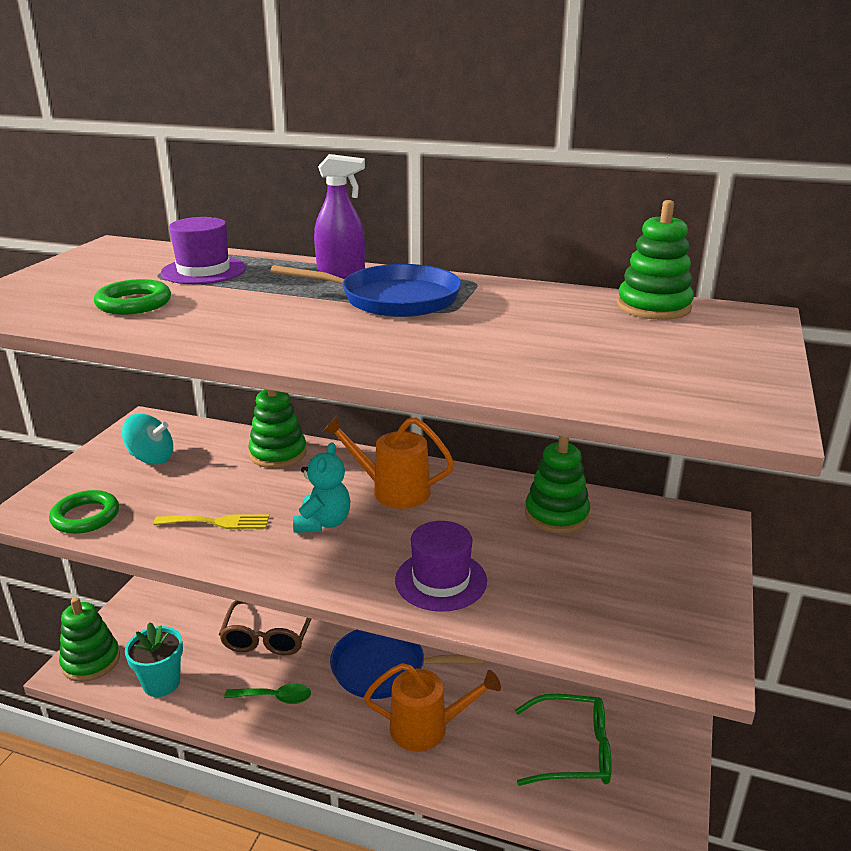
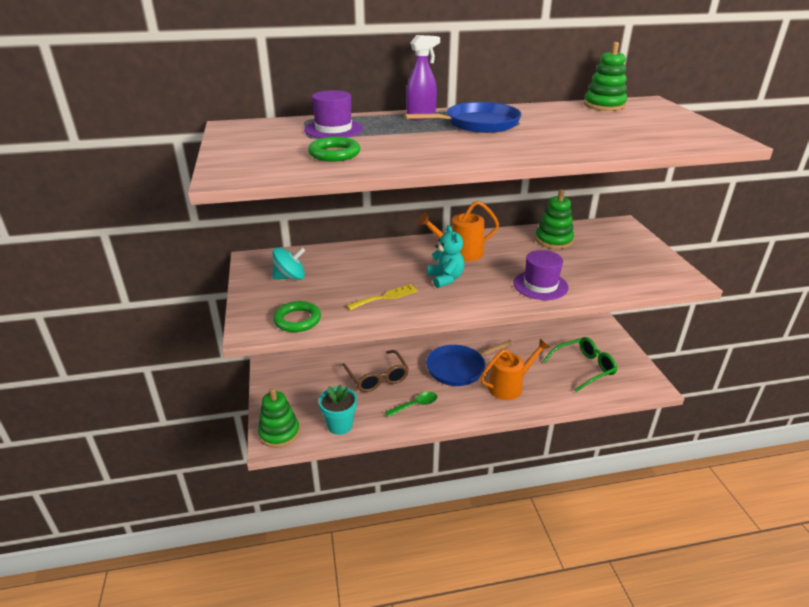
camera: 30 degrees left, 5 degrees up
green stacking toy [248,390,307,468] -> none

